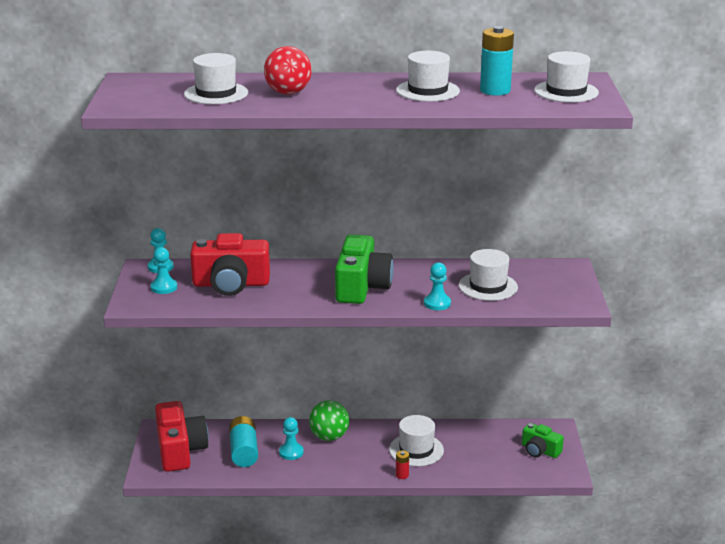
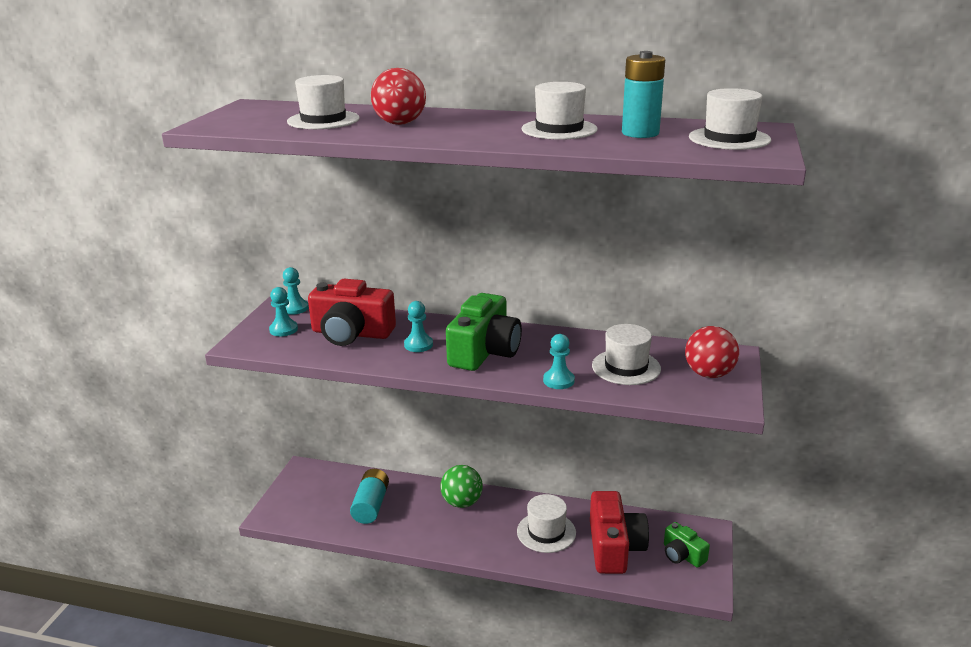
camera: 15 degrees right, 0 degrees up
red camera [155,401,209,472] -> red camera moved to [590,491,649,574]
turquoise pawn [279,417,304,460] -> turquoise pawn moved to [404,301,433,352]
red battery [396,450,409,479] -> none
none -> red ball [685,326,739,378]

